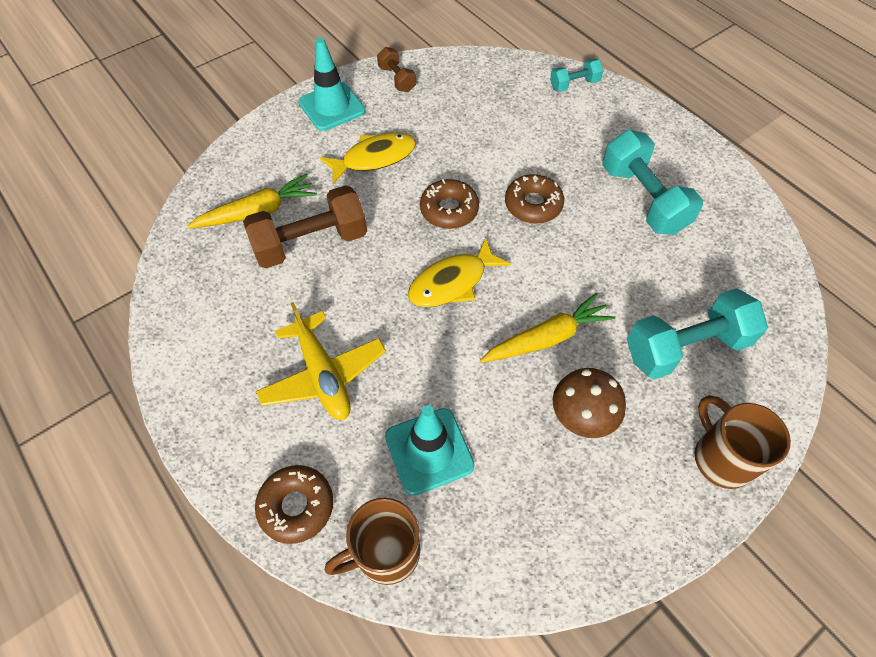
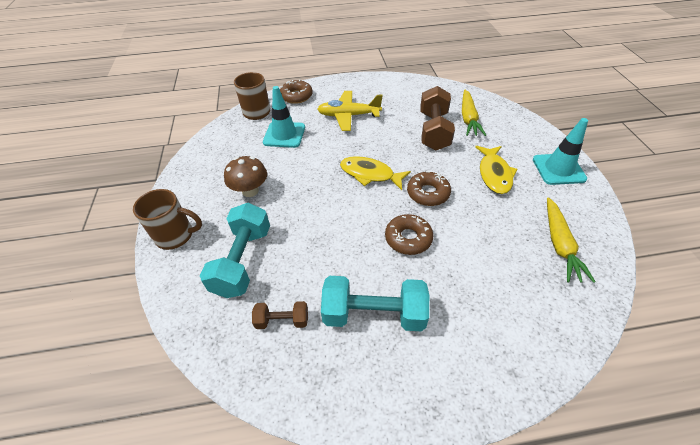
camera: 120 degrees right, 10 degrees down
brown dumbbell [377,47,416,92] -> brown dumbbell moved to [252,301,308,329]
yellow fish [408,238,511,307] -> yellow fish turned 60 degrees counterclockwise [340,156,411,190]
yellow carrot [480,293,615,363] -> yellow carrot moved to [547,197,596,283]
turquoise dumbbell [550,59,603,92] -> none

